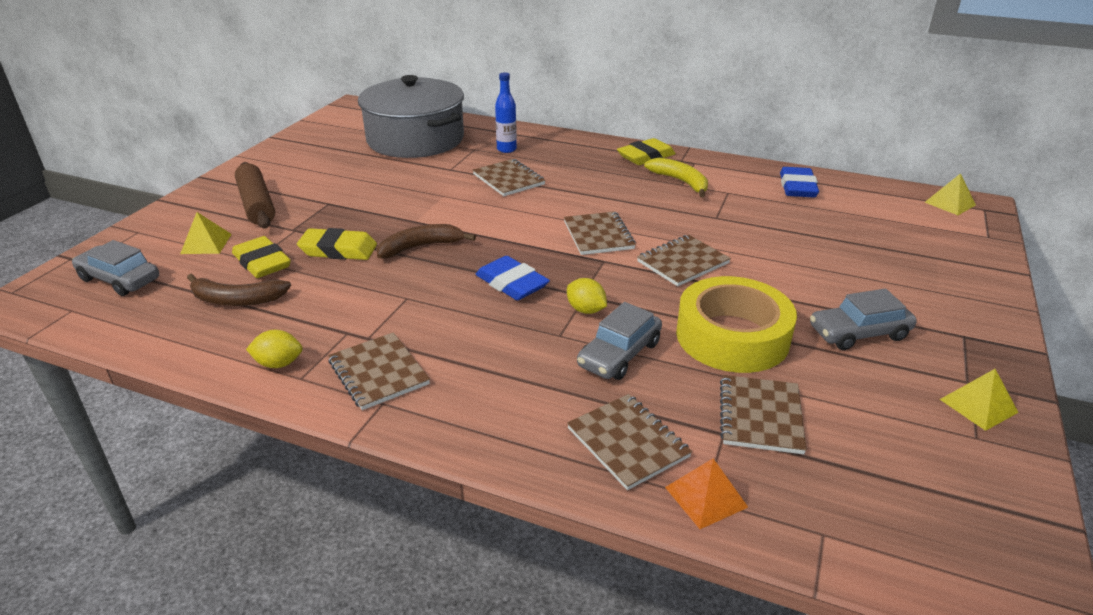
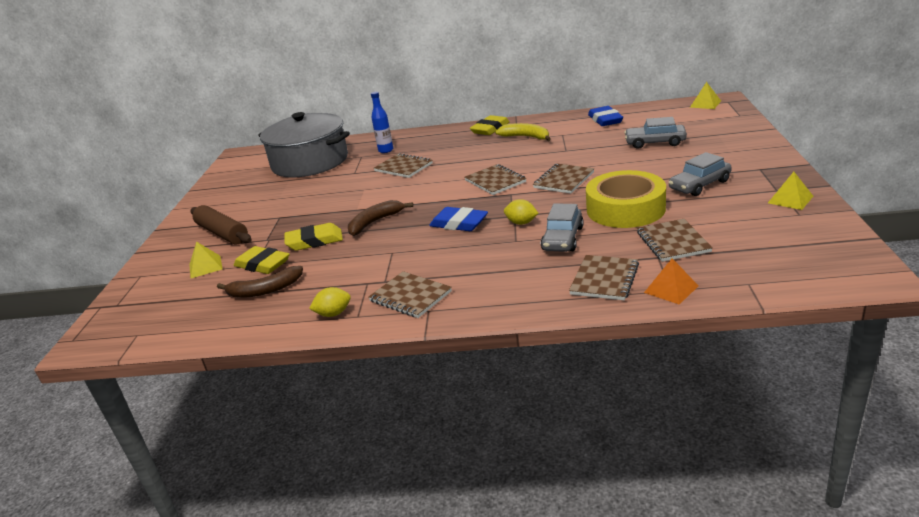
camera: 15 degrees left, 5 degrees down
grey car [72,240,159,296] -> grey car moved to [624,117,687,149]
brown notebook [567,394,692,490] -> brown notebook turned 75 degrees clockwise [569,255,639,300]

